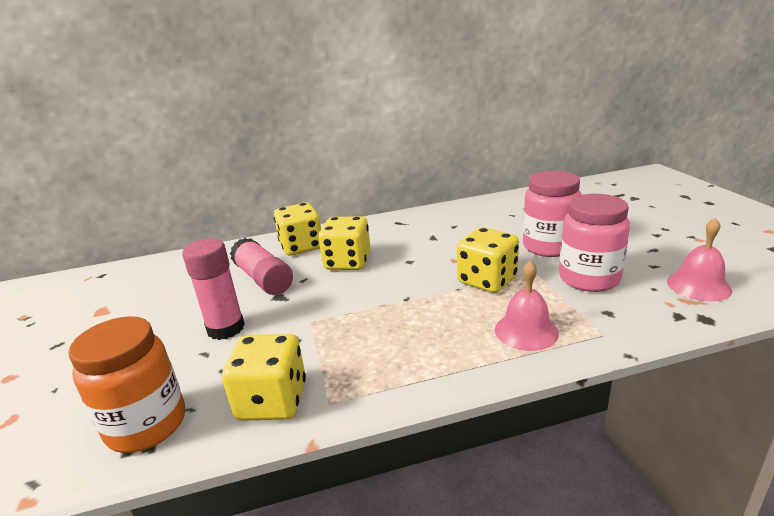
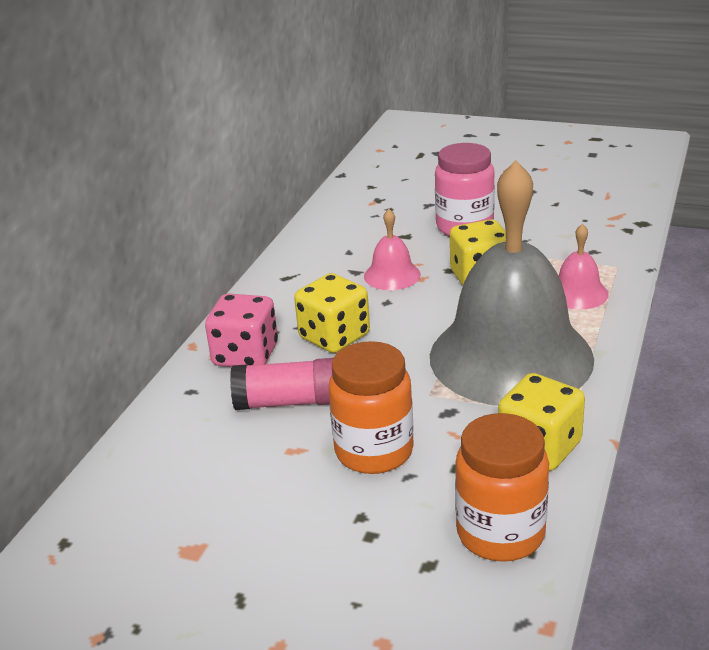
camera: 55 degrees left, 5 degrees up
pink glue stick [182,238,245,340] -> orange jar [329,341,414,474]
yellow dice [274,203,321,255] -> pink dice [205,293,278,367]
pink jar [559,194,630,292] -> none
pink bell [667,218,732,301] -> pink bell moved to [364,209,421,290]
none -> grey bell [430,160,594,406]

